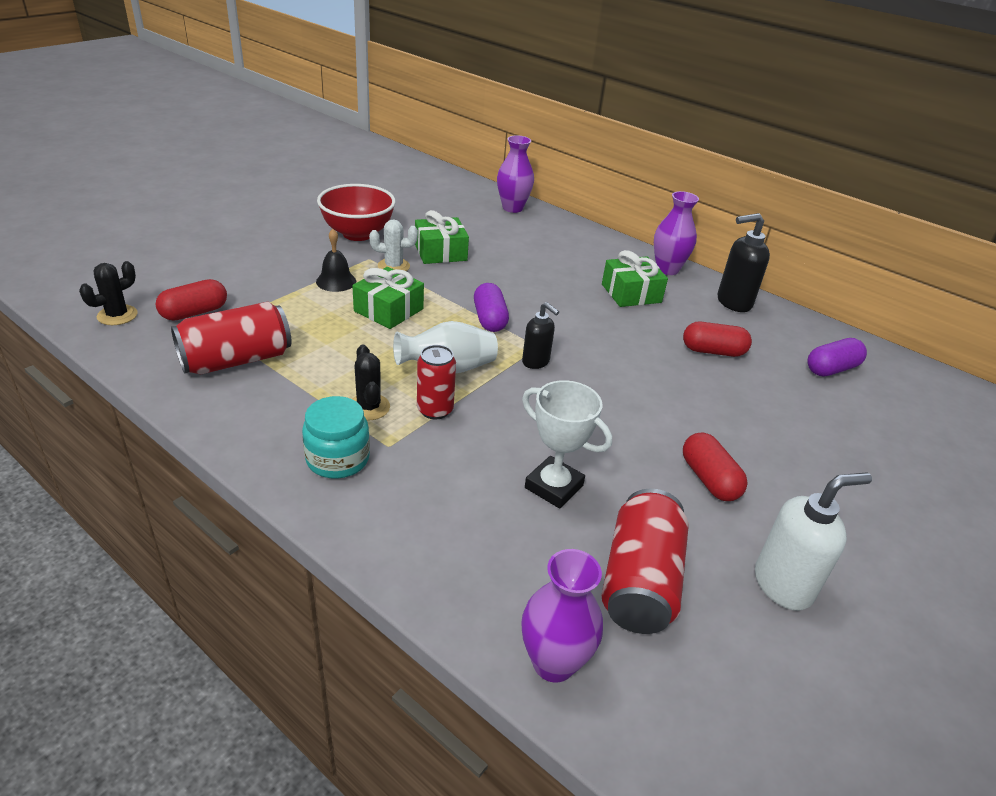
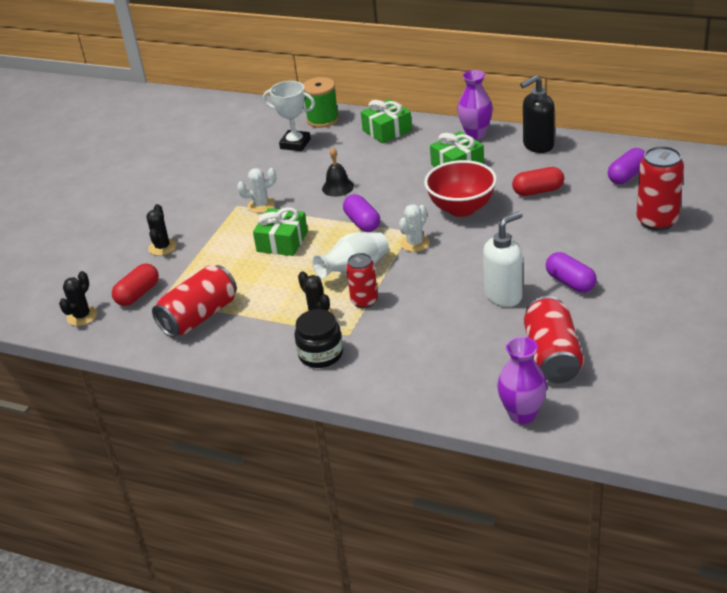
camera: 10 degrees left, 0 degrees up
turquoise jar [302,396,370,479] -> black jar [294,309,343,368]
black bell [316,229,356,292] -> black bell moved to [322,147,354,197]
red bowl [317,184,396,241] -> red bowl moved to [424,160,497,217]
green gift [415,210,469,264] -> green gift moved to [361,99,412,144]
purple vase [497,135,534,213] -> green spool [303,77,339,128]
black soap dispenser [522,302,559,369] -> white cactus [399,204,430,252]
white trophy [522,380,612,509] -> white trophy moved to [263,81,315,151]
red capsule [683,433,748,501] -> purple capsule [546,252,597,293]
white soap dispenser [755,472,872,611] -> white soap dispenser moved to [483,211,523,307]
none -> black cactus [146,204,177,256]
none -> red can [637,146,684,231]

